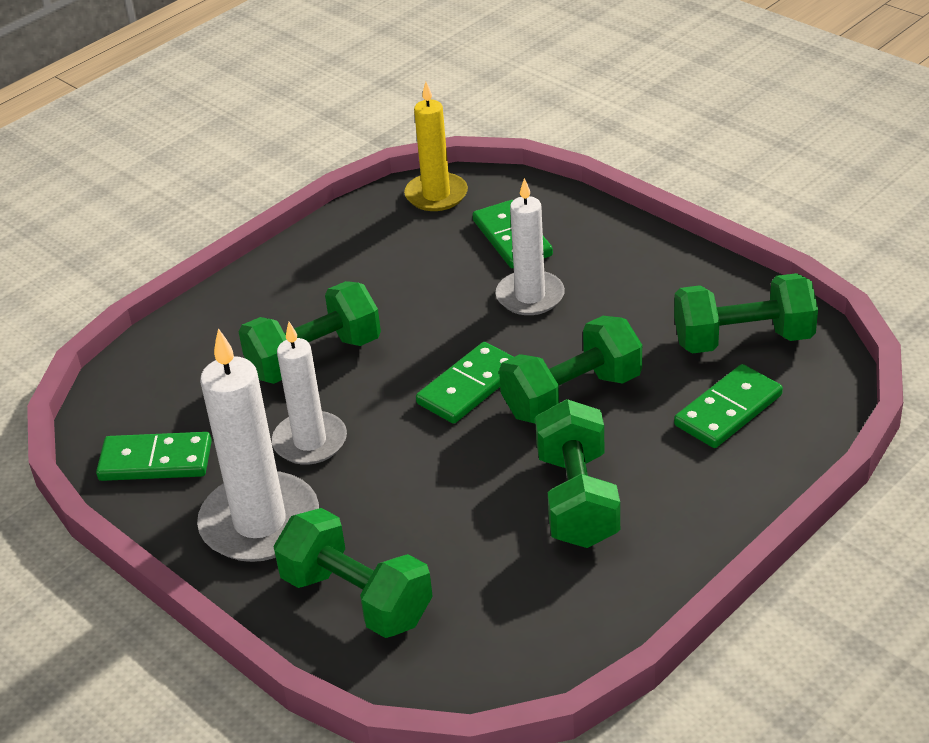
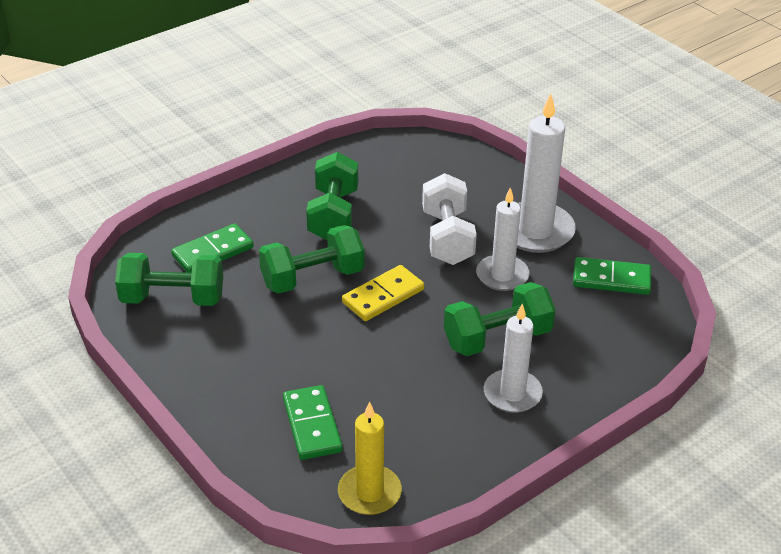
camera: 175 degrees left, 0 degrees up
green dumbbell [273,508,433,638] -> none
green domino [416,342,514,424] -> yellow domino [342,265,424,321]
white candle [495,178,565,315] -> white candle moved to [484,304,543,413]
none -> white dumbbell [422,173,477,265]

